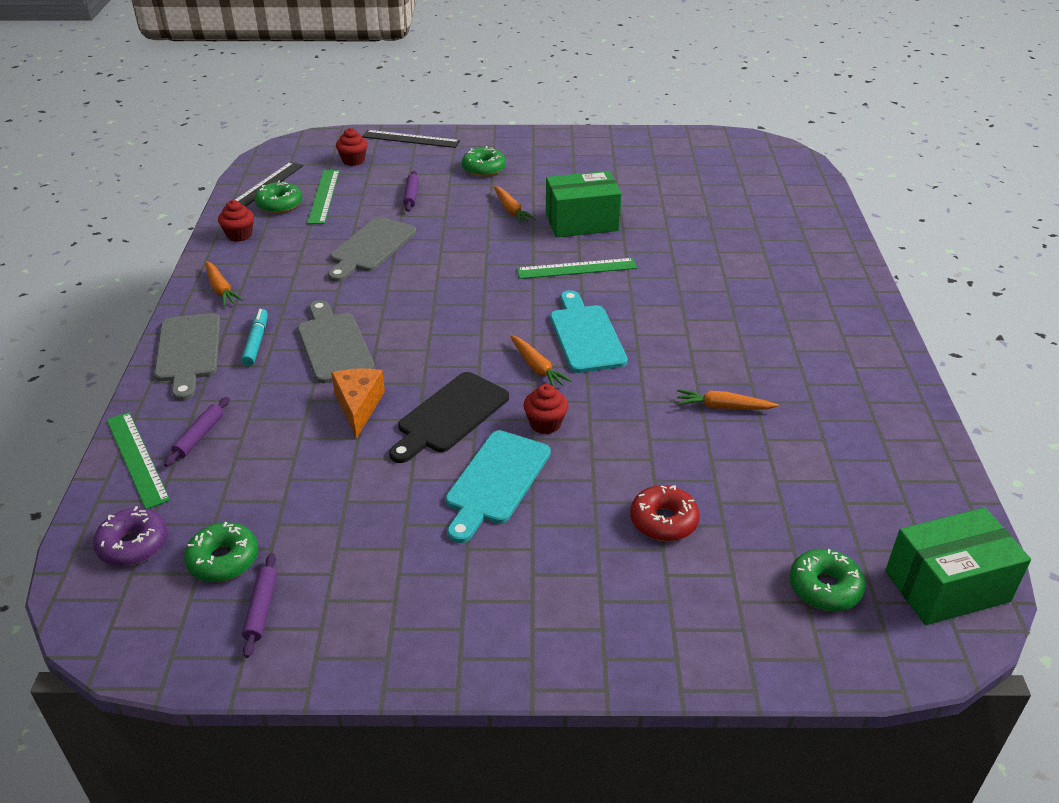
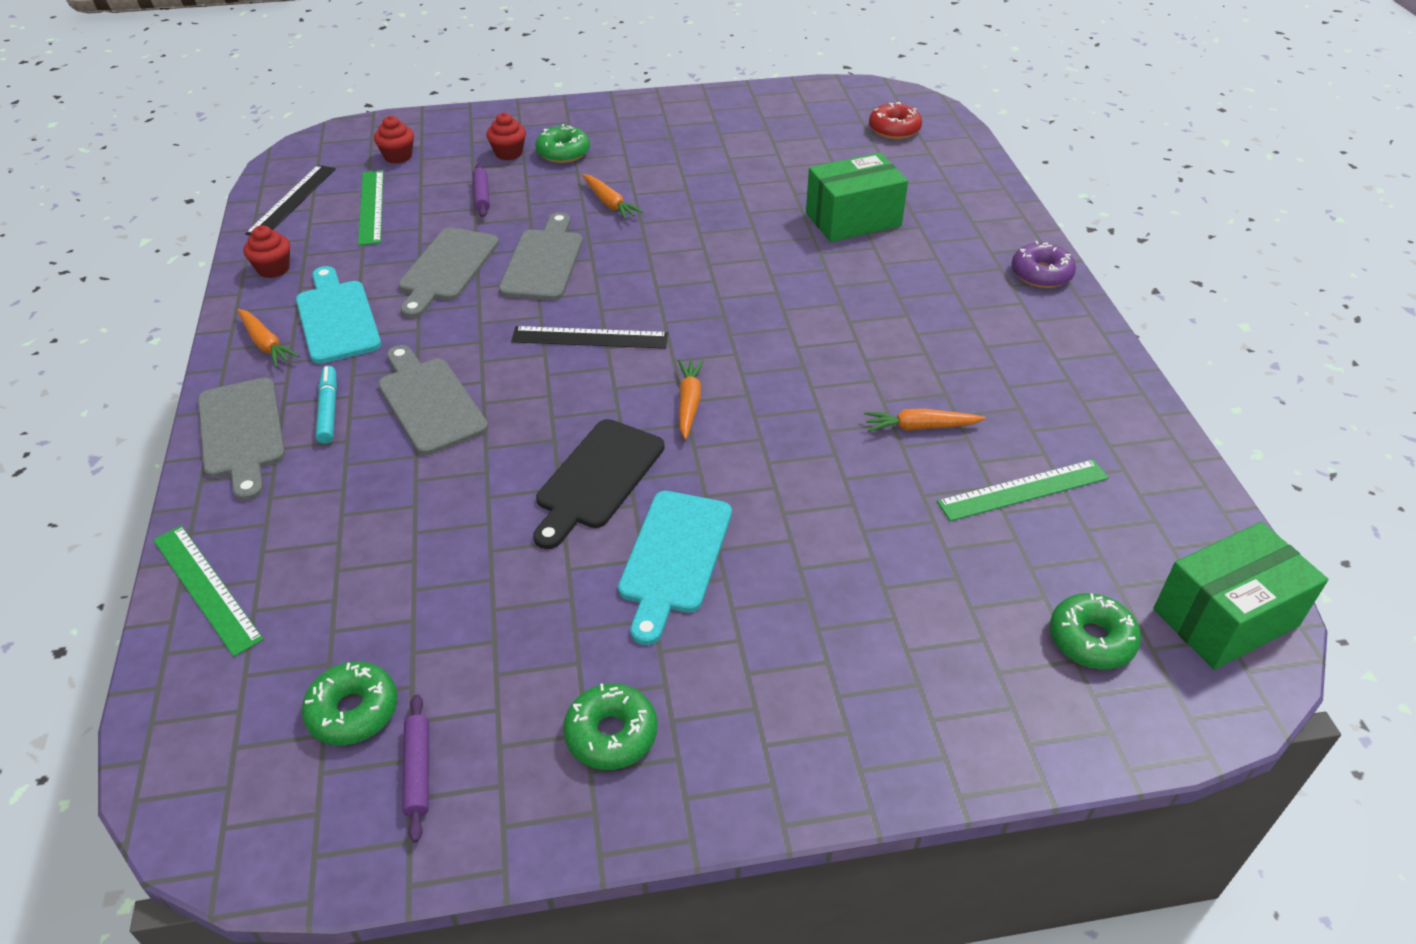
camera: 10 degrees left, 5 degrees up
purple donut [93,506,168,566] -> purple donut moved to [1011,241,1076,288]
purple rolling pin [164,397,230,467] -> none
green donut [254,181,302,214] -> green donut moved to [563,683,657,770]
orange cheese [331,368,385,439] -> none
black ruler [362,130,460,148] -> black ruler moved to [511,326,668,349]
orange carrot [510,335,572,388] -> orange carrot turned 135 degrees counterclockwise [678,360,704,440]
green ruler [517,258,637,279] -> green ruler moved to [937,459,1109,521]
red cupcake [523,384,568,434] -> red cupcake moved to [486,113,526,160]
green box [546,171,622,237] -> green box moved to [806,153,908,242]
turquoise cutting board [550,290,628,373] -> turquoise cutting board moved to [296,266,381,364]
red donut [630,485,700,541] -> red donut moved to [869,102,922,139]
none -> grey cutting board [499,212,583,301]

